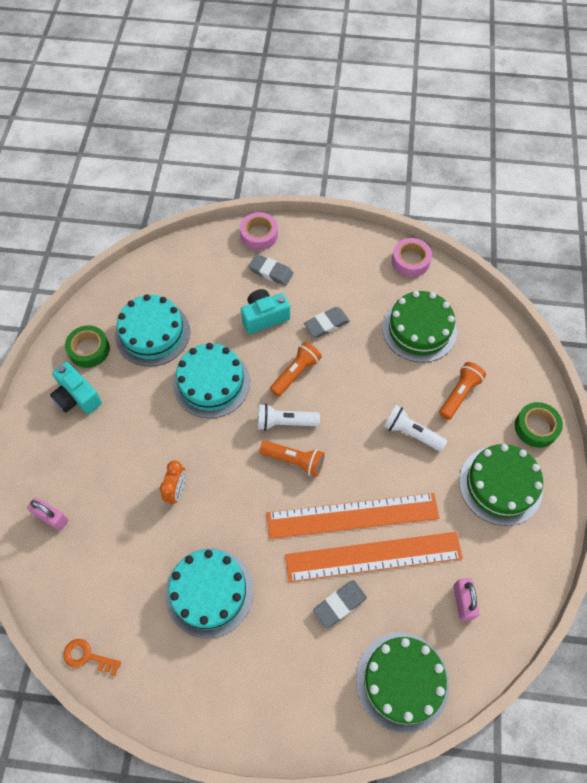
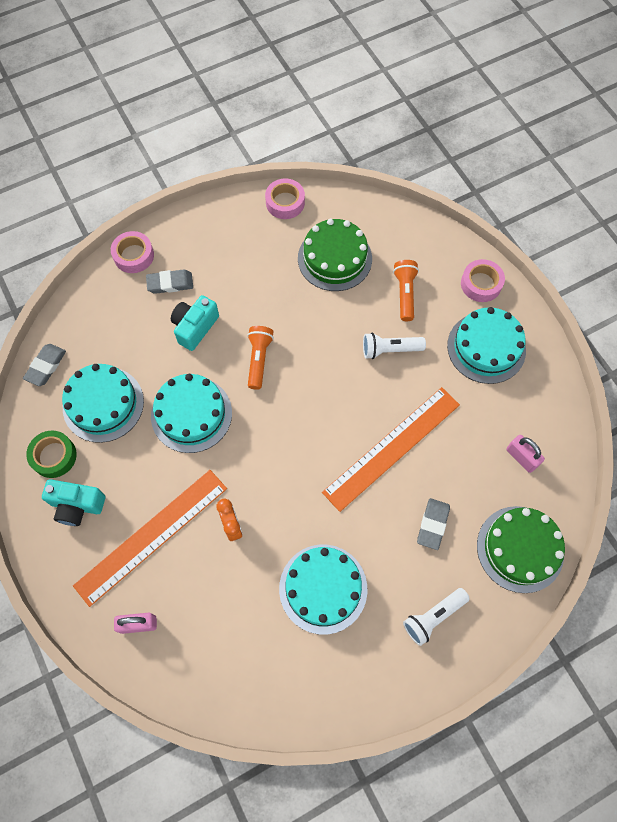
camera: 35 degrees left, 5 degrees up
orange key [63,639,121,676] -> none
white flashlight [258,404,320,431] -> white flashlight moved to [403,588,470,646]
orange flashlight [260,440,325,477] -> none
orange ruler [285,532,463,582] -> orange ruler moved to [73,470,227,607]
grey eraser [304,307,350,338] -> grey eraser moved to [23,344,66,386]
green cake [459,444,543,526] -> turquoise cake [447,307,526,384]
green tape [515,402,563,448] -> pink tape [461,259,505,302]

